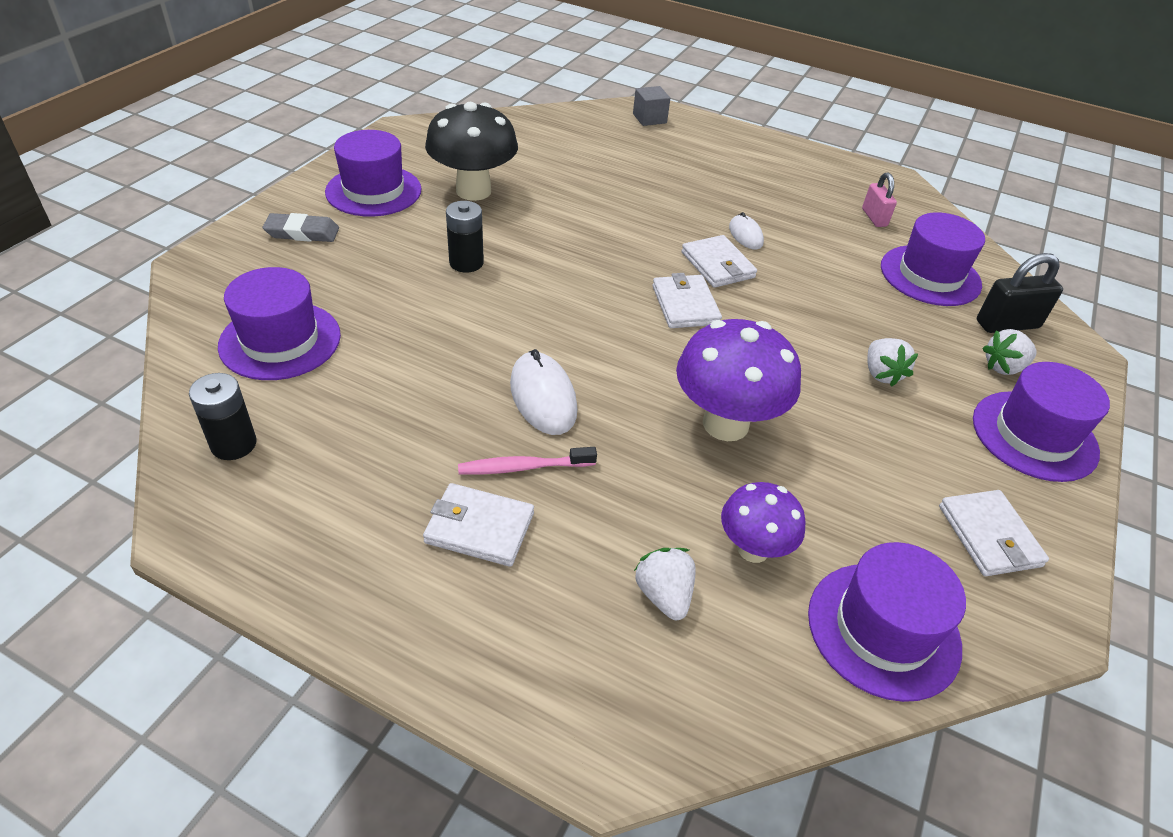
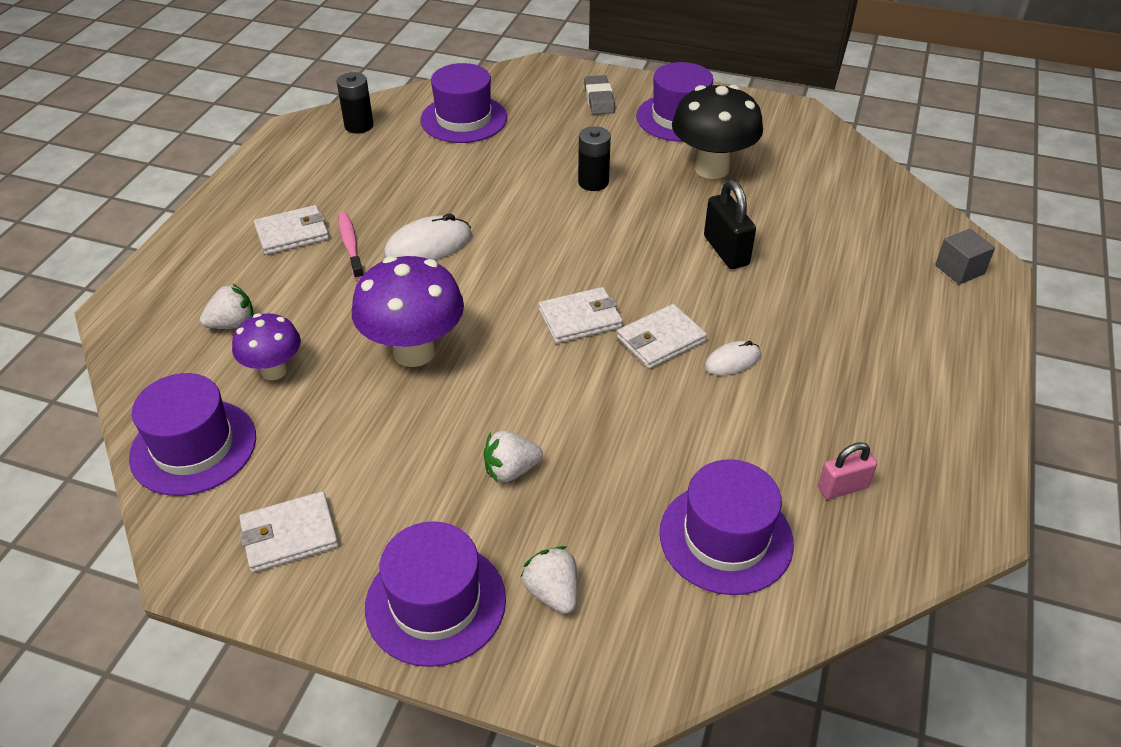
camera: 85 degrees right, 0 degrees up
white wallet [423,483,534,567] -> white wallet turned 60 degrees clockwise [254,205,329,255]
black padlock [977,253,1063,333] -> black padlock moved to [704,180,756,269]

